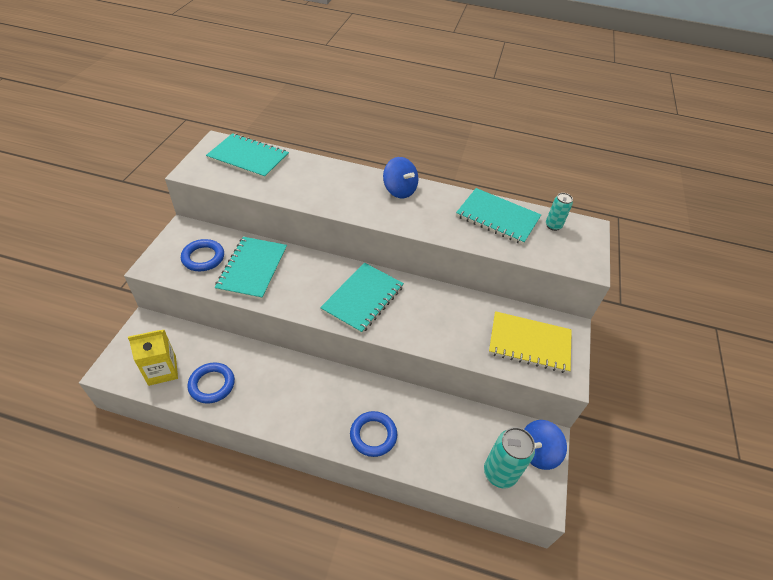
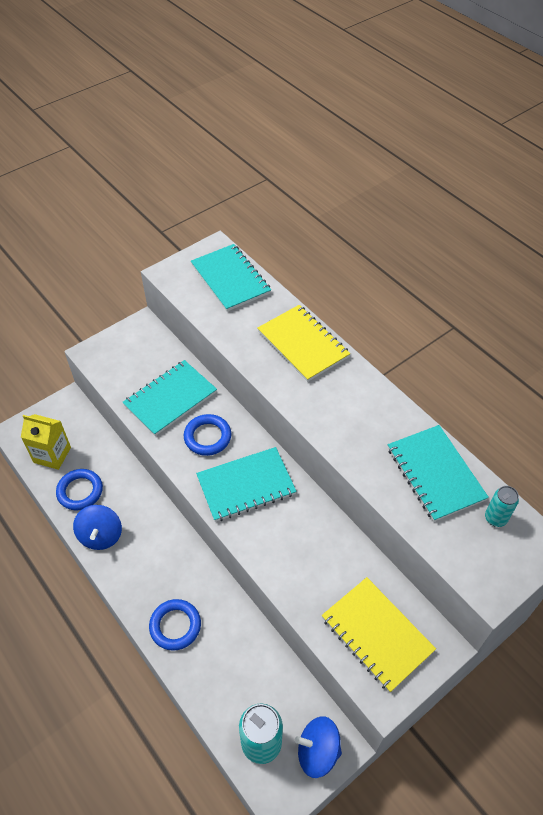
camera: 40 degrees right, 5 degrees up
blue ring [181,239,224,271] -> blue ring moved to [184,414,231,456]
blue spinning top [383,157,419,198] -> blue spinning top moved to [73,505,122,550]
none -> yellow notebook [258,305,350,382]

